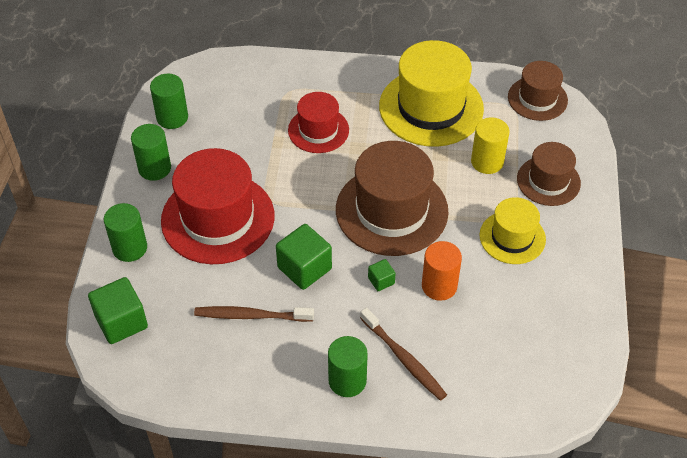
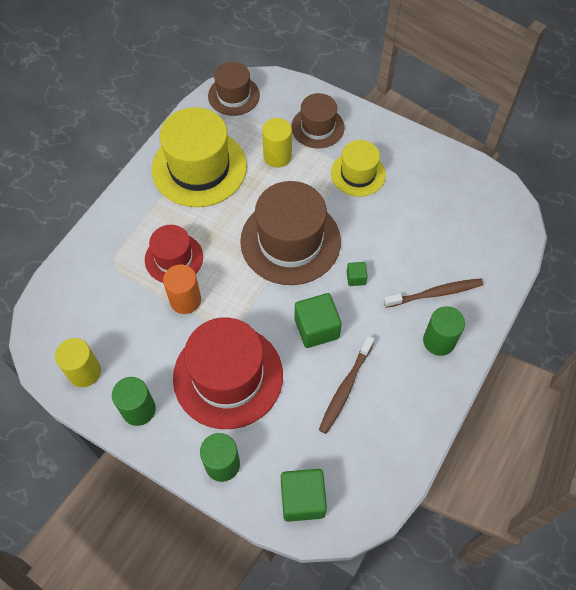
camera: 65 degrees left, 10 degrees up
green cylinder [150,74,188,129] -> yellow cylinder [55,338,101,387]
orange cylinder [422,241,462,301] -> orange cylinder moved to [163,264,201,314]

